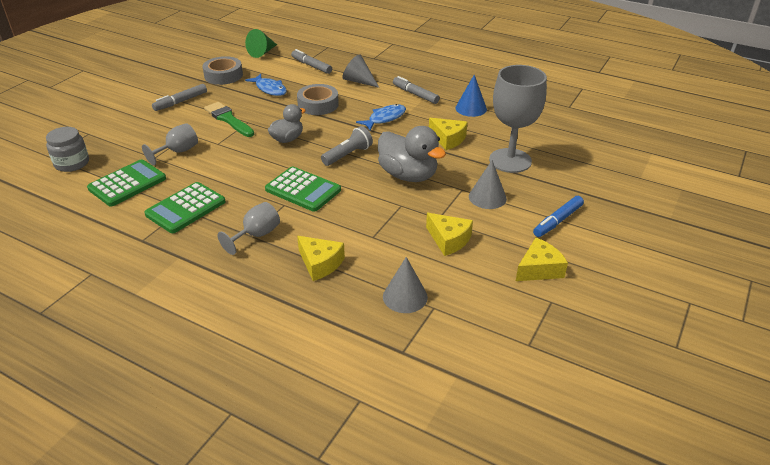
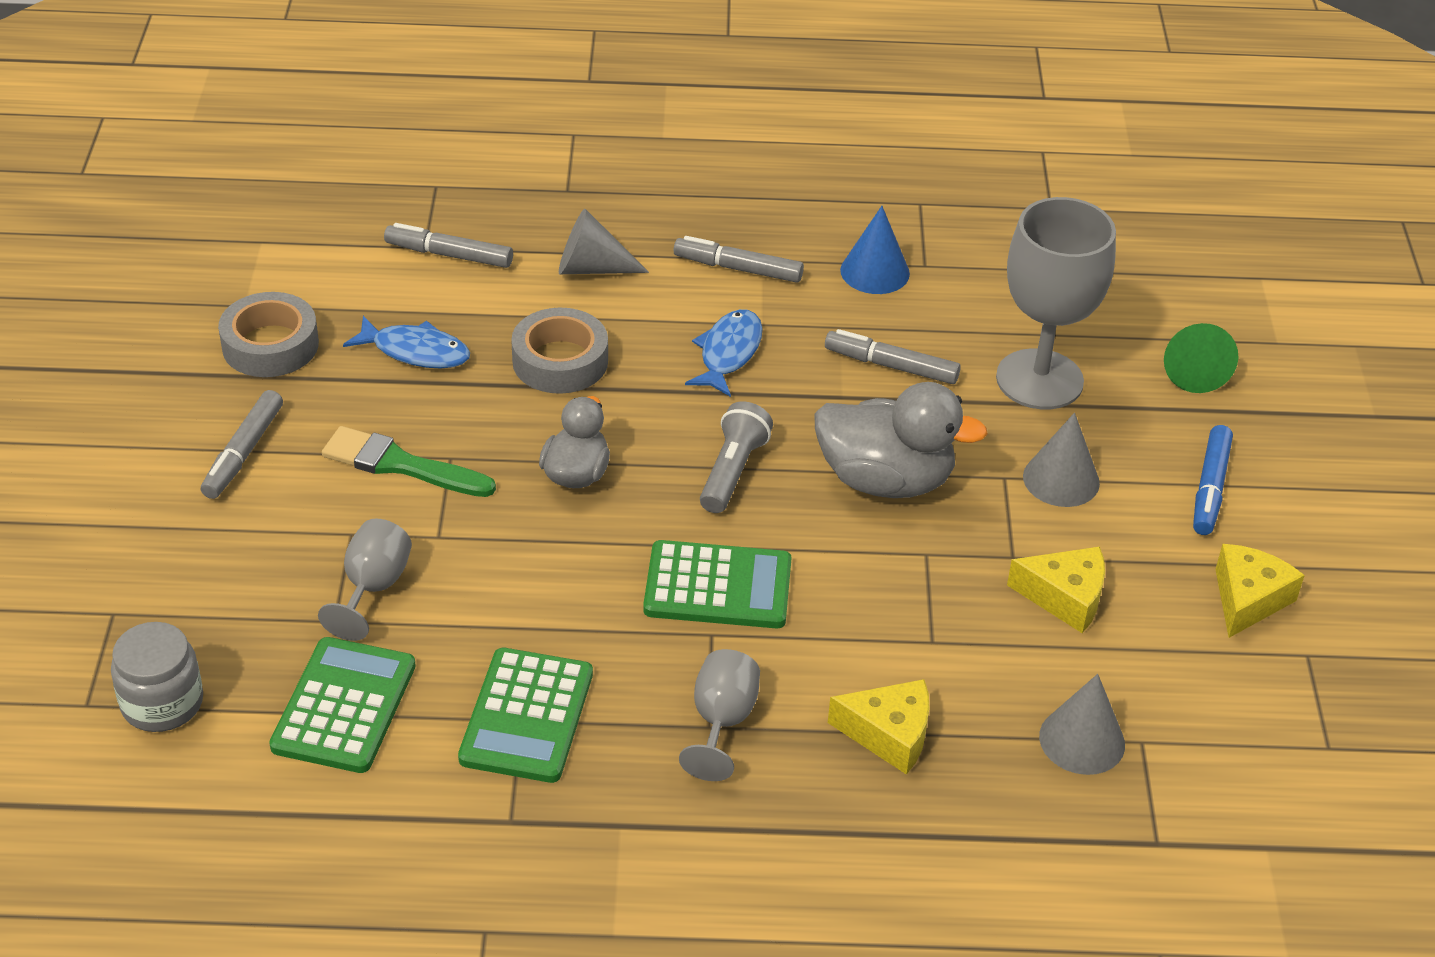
camera: 30 degrees left, 5 degrees up
green cone [245,29,277,58] -> green cone moved to [1164,323,1238,393]
yellow cheese [429,118,467,150] -> grey marker [825,329,961,384]

